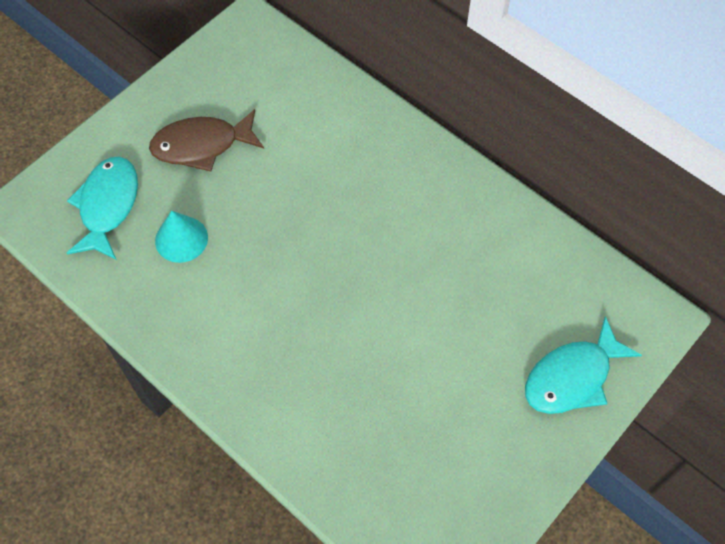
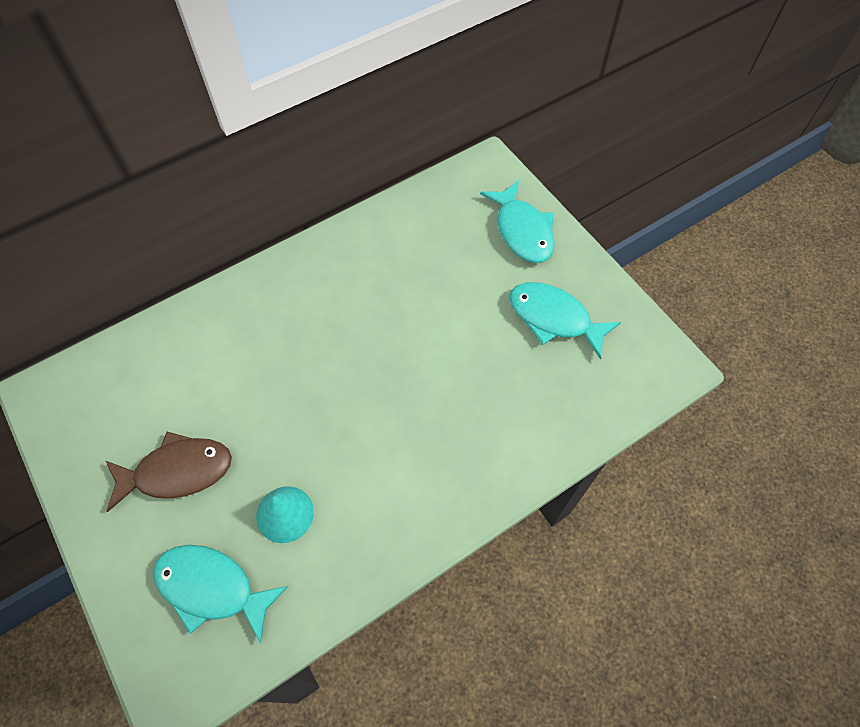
camera: 75 degrees left, 0 degrees up
brown fish [149,109,264,171] -> brown fish turned 105 degrees counterclockwise [105,432,232,512]
none -> turquoise fish [509,282,621,360]

